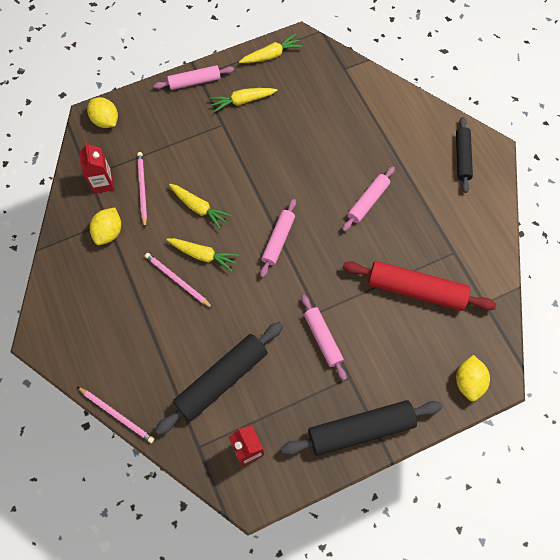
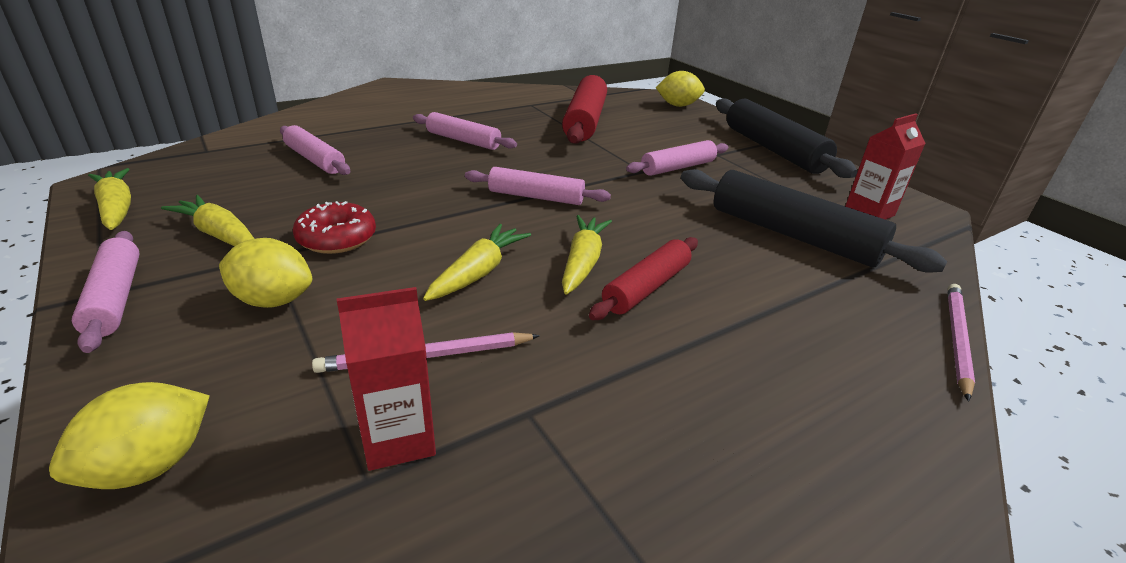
camera: 100 degrees left, 35 degrees down
yellow lemon [90,207,121,245] -> yellow lemon moved to [219,238,312,308]
pink pencil [145,253,213,308] -> red rolling pin [589,237,698,320]
yellow carrot [209,88,277,112] -> yellow carrot turned 150 degrees clockwise [161,195,254,246]
black rolling pin [456,117,473,193] -> none
none -> pink rolling pin [280,125,350,175]
none -> red donut [293,201,376,254]

